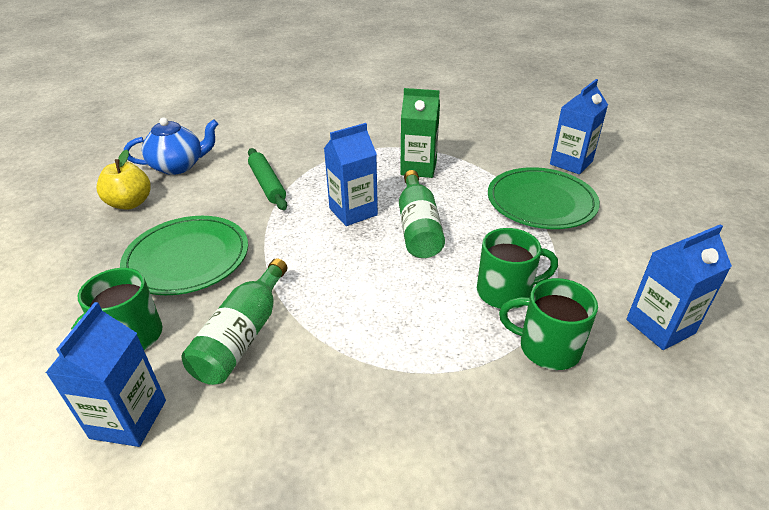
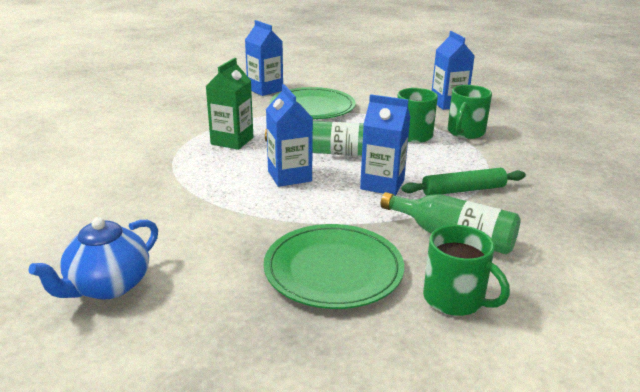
camera: 80 degrees left, 10 degrees down
blue carton [46,302,166,447] -> blue carton moved to [360,94,410,196]
yellow apple [96,149,151,210] -> none
blue teapot [124,118,218,175] -> blue teapot turned 135 degrees counterclockwise [29,217,158,300]
green rolling pin [248,148,287,210] -> green rolling pin moved to [402,168,526,195]

